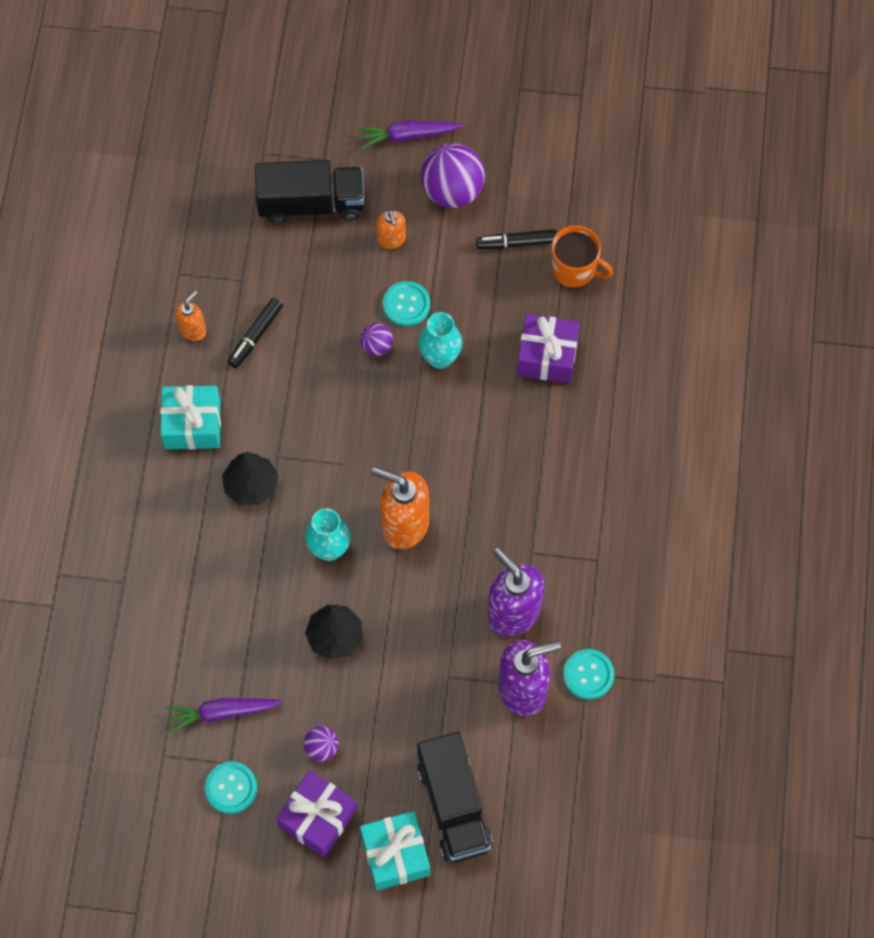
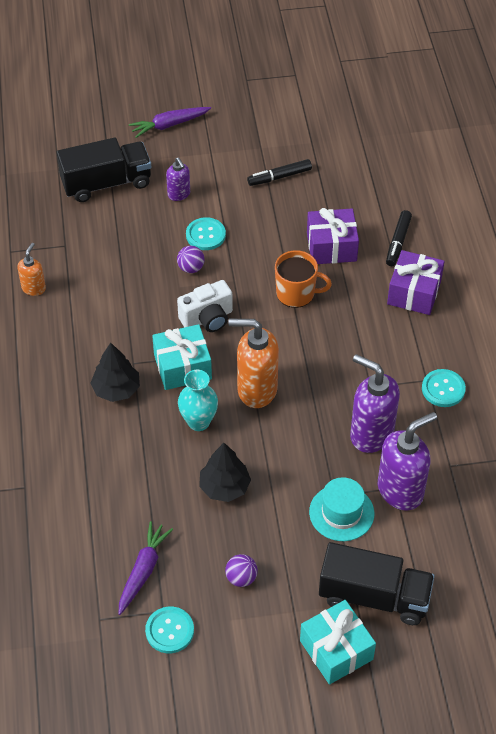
camera: 15 degrees left, 15 degrees down
turquoise gift [160,385,221,449] -> turquoise gift moved to [152,324,212,390]
purple carrot [166,698,283,733] -> purple carrot turned 135 degrees clockwise [118,521,173,615]
black marker [228,298,283,368] -> black marker moved to [386,210,412,266]
purple gift [276,770,357,857] -> purple gift moved to [387,250,445,315]
orange soap dispenser [376,209,406,249] -> purple soap dispenser [166,157,190,201]
black truck [417,732,493,863] -> black truck turned 45 degrees counterclockwise [319,542,435,625]
turquoise vase [419,312,463,369] -> none
purple ball [421,143,485,208] -> none
orange mug [551,225,613,288] -> orange mug moved to [275,250,332,308]
turquoise button [563,649,614,700] -> turquoise button moved to [422,369,466,407]
none -> white camera [177,280,233,332]
none -> turquoise hat [309,477,374,541]

